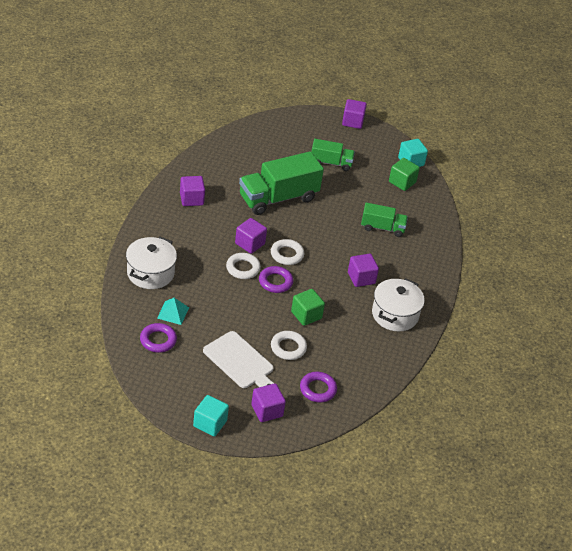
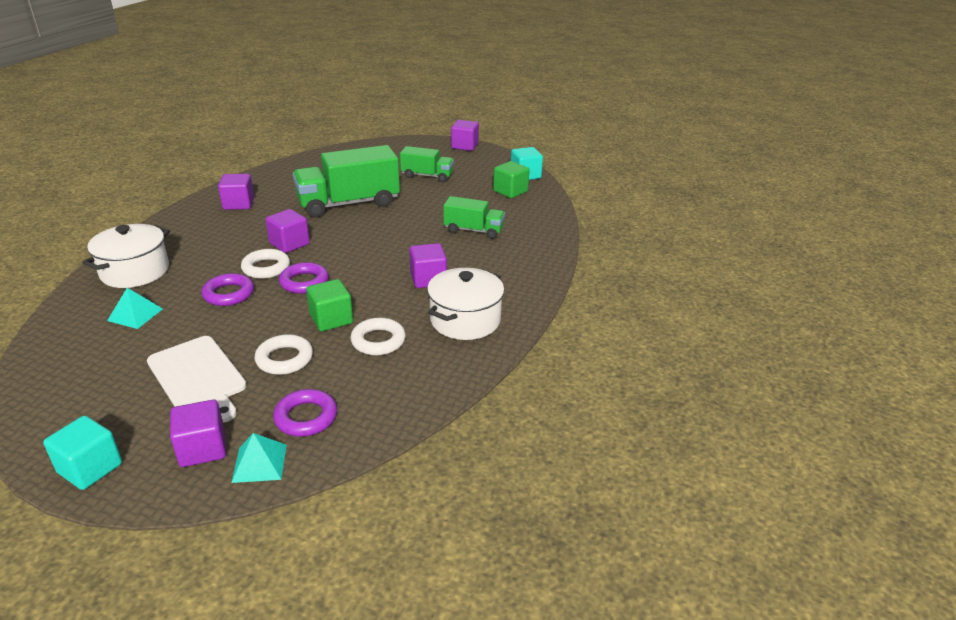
camera: 10 degrees right, 10 degrees down
purple ring [140,323,177,353] -> purple ring moved to [201,273,254,306]
white ring [271,239,304,265] -> white ring moved to [351,318,406,356]
none -> turquoise pyramid [231,433,287,483]

